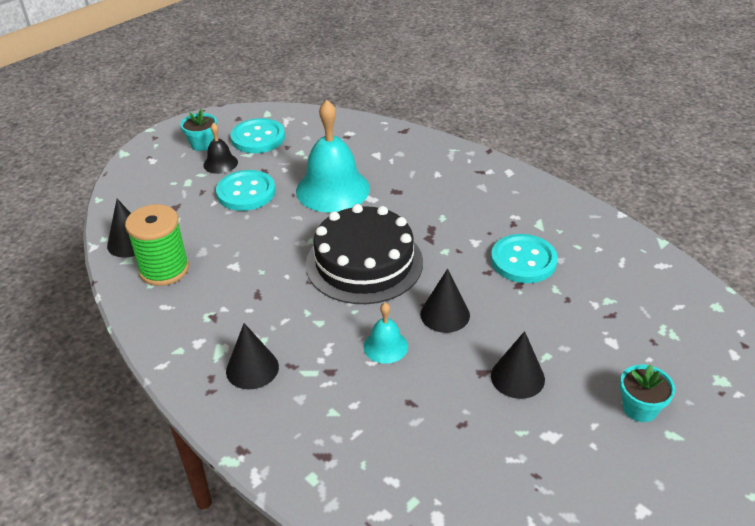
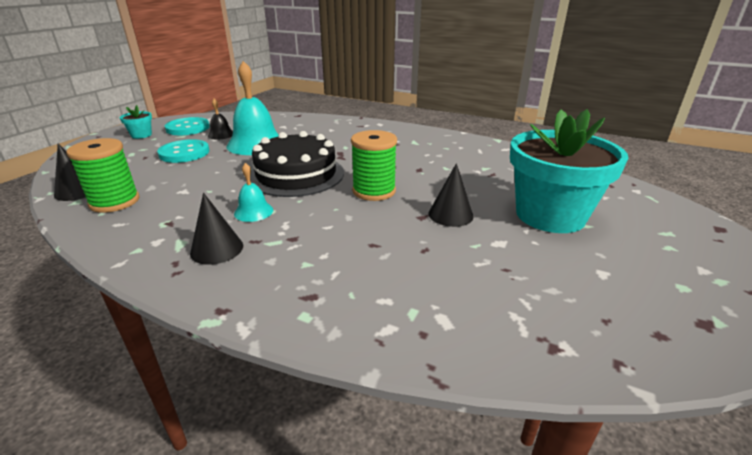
camera: 20 degrees left, 10 degrees down
black bell [203,123,238,174] -> black bell moved to [208,98,233,140]
turquoise bell [364,303,408,364] -> turquoise bell moved to [234,163,273,222]
black cone [420,269,470,333] -> green spool [351,130,397,201]
turquoise button [491,234,558,283] -> none
turquoise flower pot [620,364,675,422] -> turquoise flower pot [510,109,628,233], size x2.41

